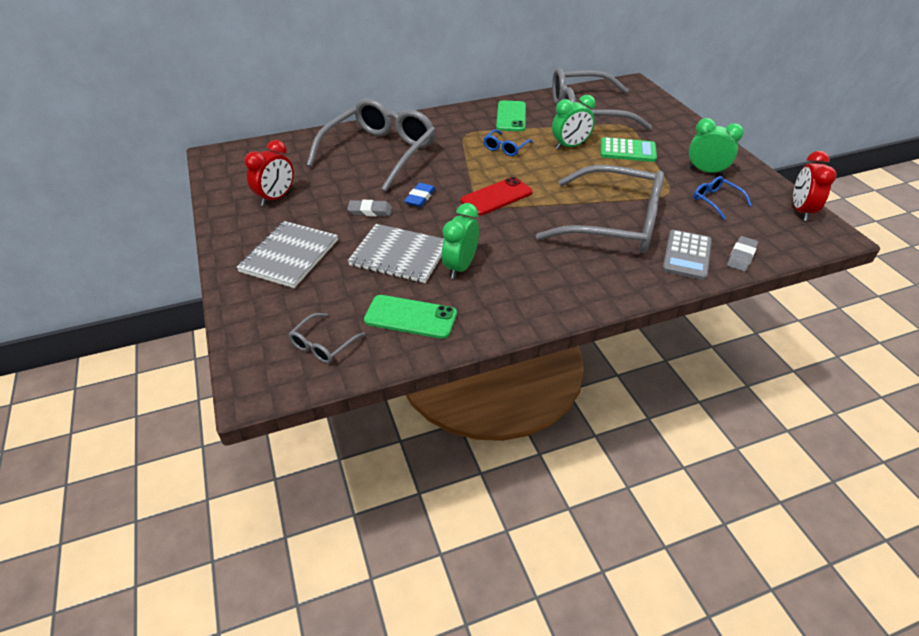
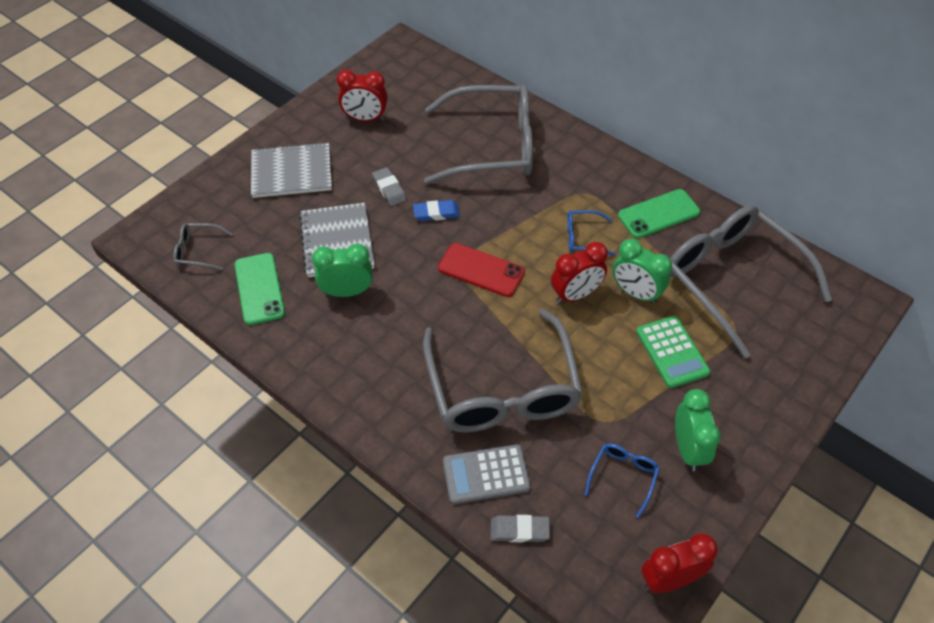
camera: 60 degrees right, 10 degrees up
none -> red clock [551,242,608,304]

